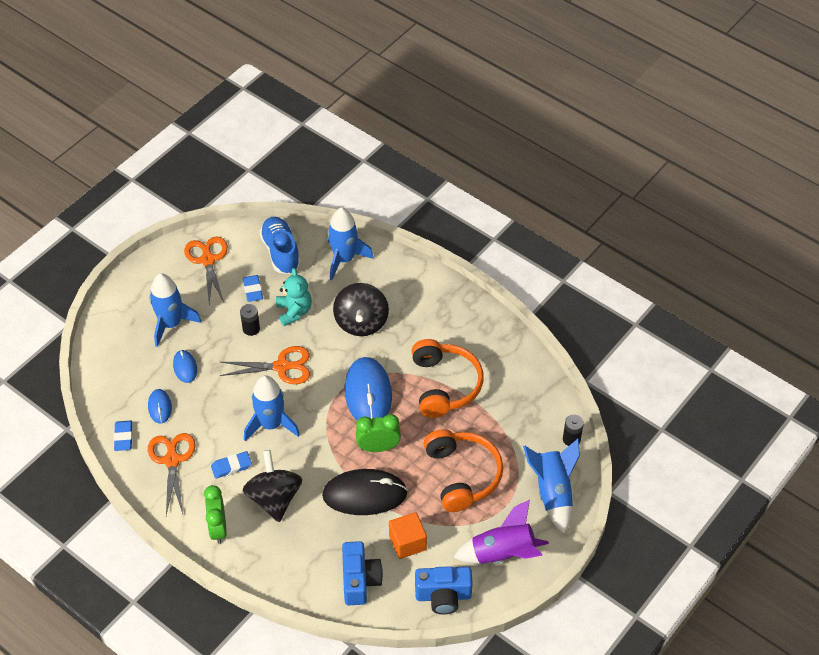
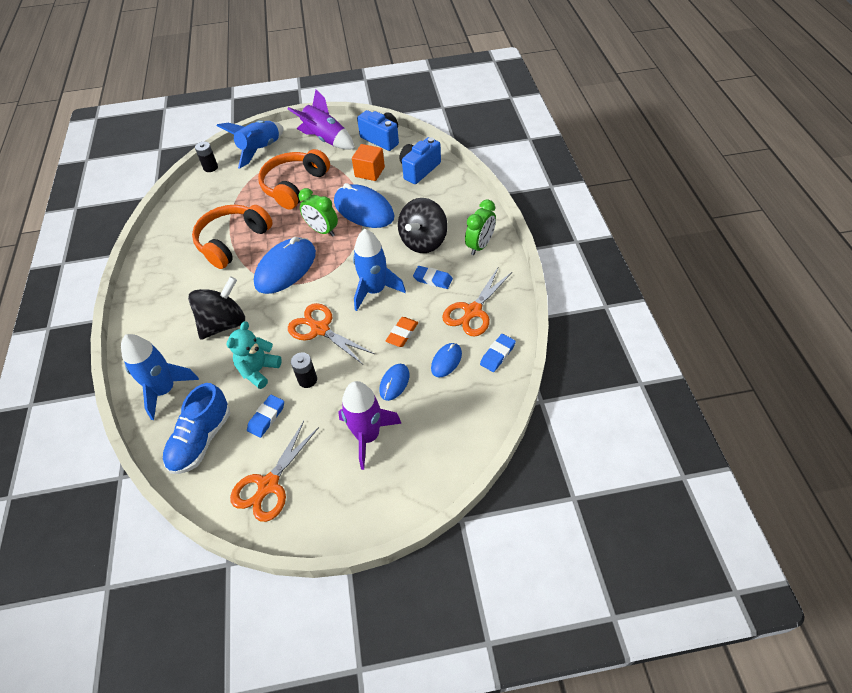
camera: 135 degrees left, 0 degrees up
blue rocket [149,273,201,347] -> purple rocket [338,381,402,470]
black mouse [322,469,408,515] -> blue mouse [334,183,394,228]
none -> orange eraser [386,317,418,347]

